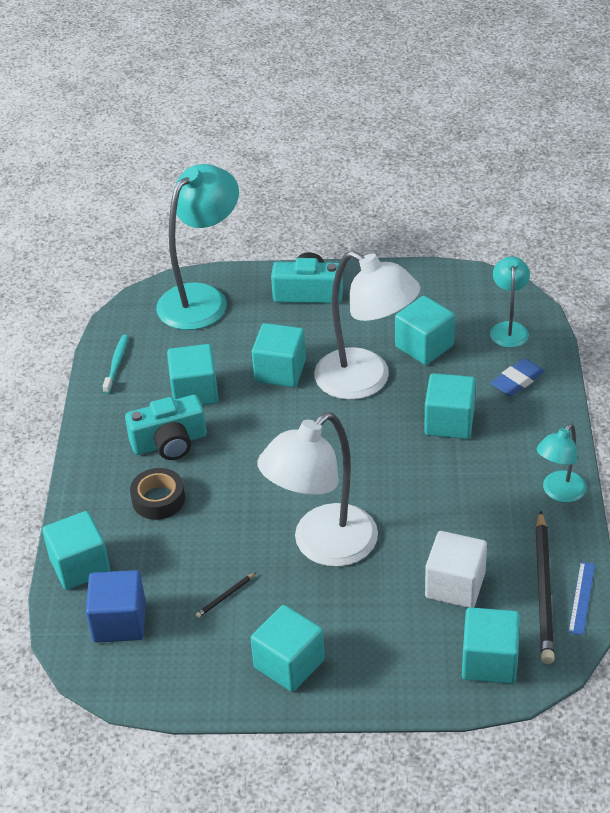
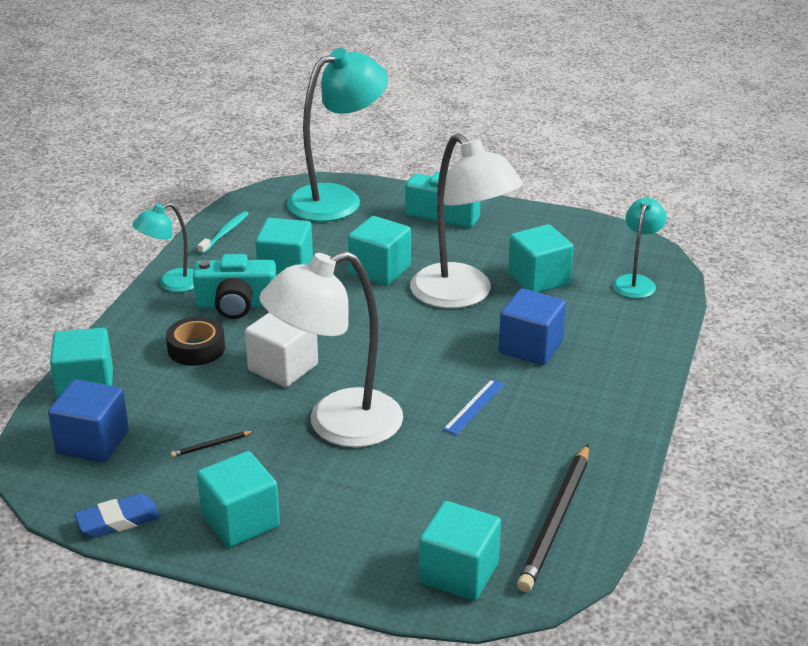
camera: 15 degrees right, 10 degrees down
turquoise cube [424,373,476,439] -> blue cube [499,289,566,365]
white cube [425,531,487,608] -> white cube moved to [245,313,318,387]
blue eraser [491,358,545,396] -> blue eraser moved to [74,494,161,538]
turquoise lamp [536,424,587,502] -> turquoise lamp moved to [132,203,194,292]
blue ruler [569,562,595,635] -> blue ruler moved to [443,379,504,435]

